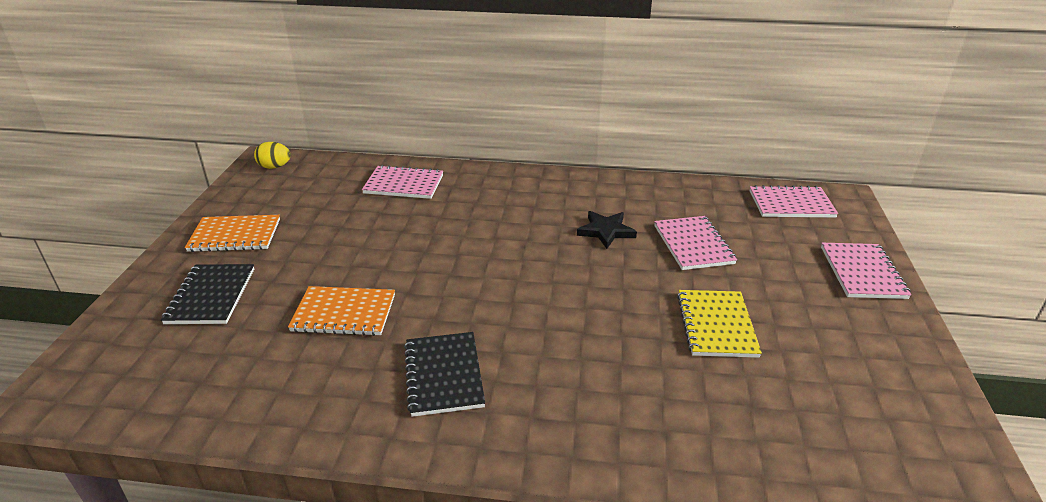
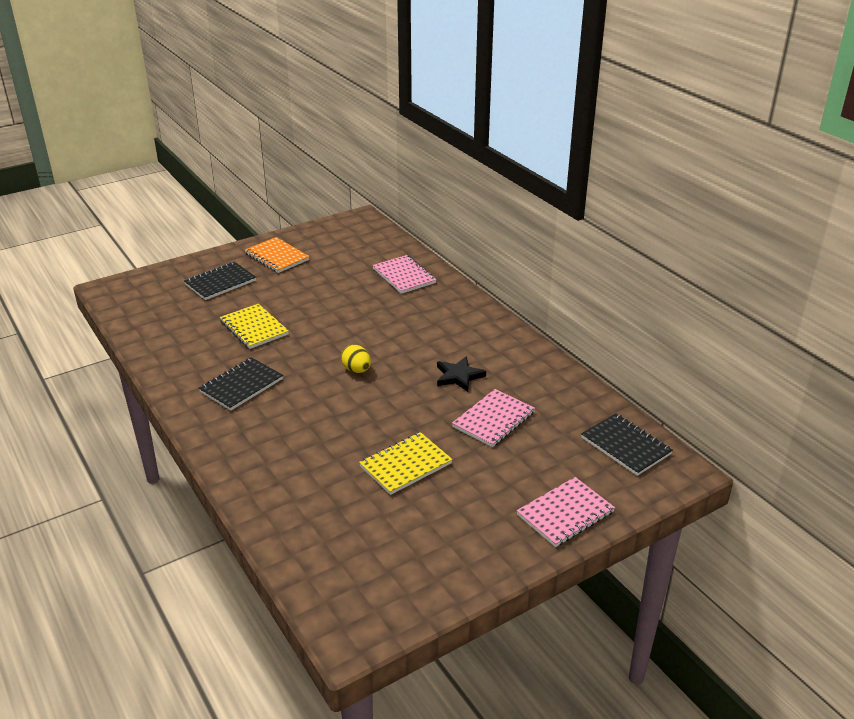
camera: 50 degrees right, 0 degrees up
yellow egg [254,142,291,169] -> yellow egg moved to [341,345,371,373]
orange notebook [288,286,395,336] -> yellow notebook [220,304,289,349]
pink notebook [749,185,838,218] -> black notebook [581,413,673,476]

